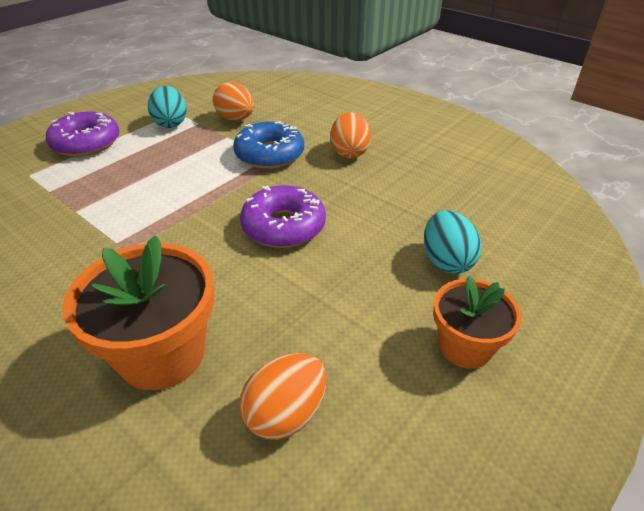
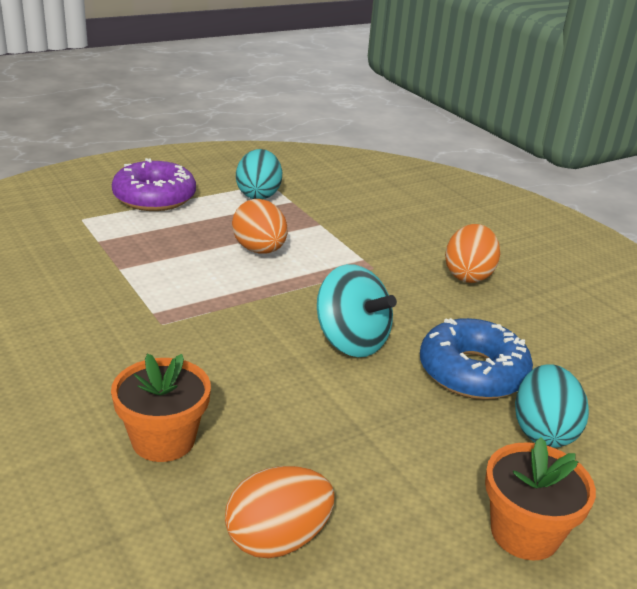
camera: 15 degrees right, 10 degrees down
orange flower pot [62,235,215,390] -> orange flower pot [111,354,211,462], size x0.63
orange egg [213,82,254,121] -> orange egg moved to [232,199,288,254]
blue donut [233,121,304,169] -> blue donut moved to [420,318,533,400]
purple donut [240,185,326,248] -> turquoise spinning top [317,264,397,357]

